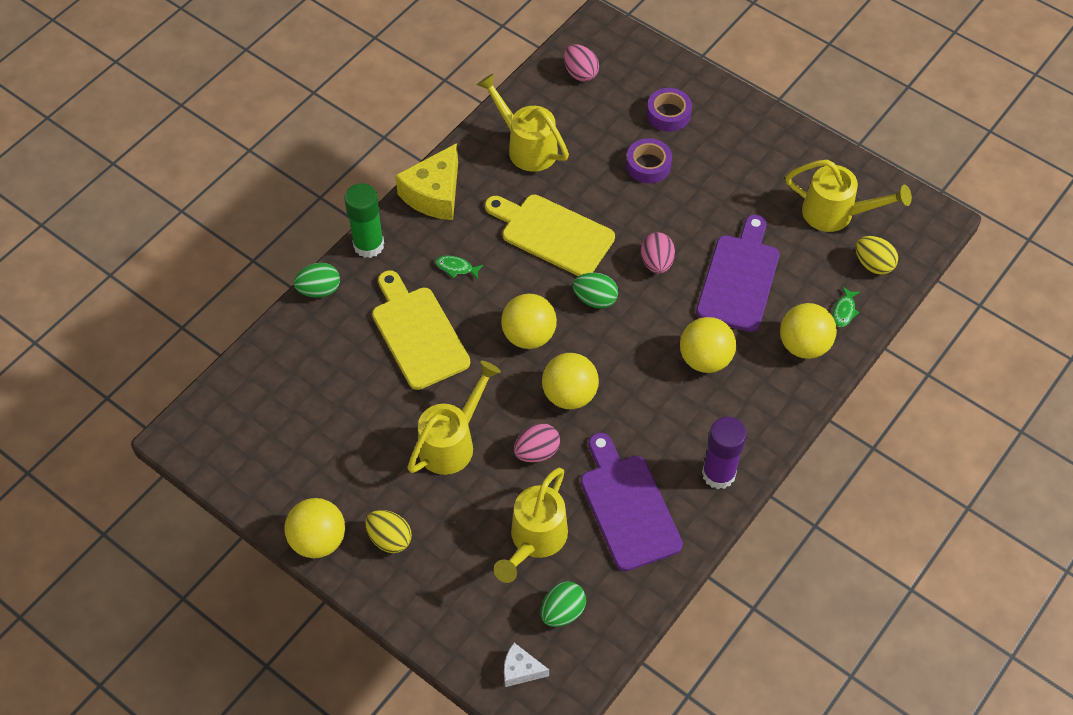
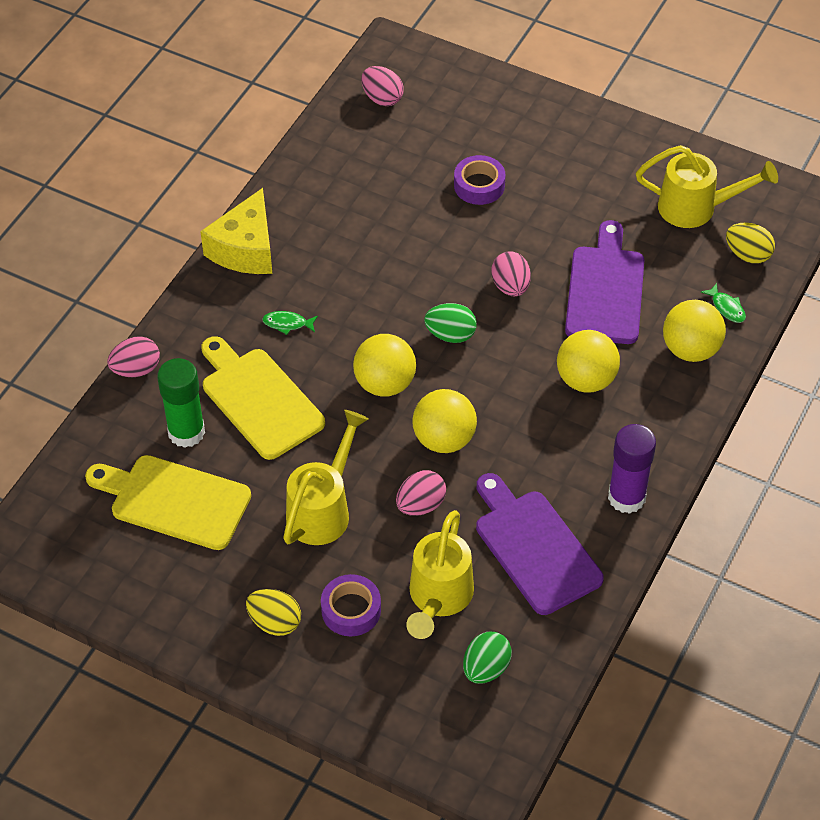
camera: 10 degrees left, 5 degrees down
yellow ball [284,498,345,558] -> none
green egg [294,263,340,298] -> pink egg [107,336,160,377]
green glue stick [344,183,384,258] -> green glue stick moved to [157,358,205,448]
yellow watering can [477,73,569,172] -> none
yellow cutting board [485,195,615,276] -> yellow cutting board moved to [85,455,251,550]
white cheese [504,643,549,687] -> none
purple tape [647,88,692,132] -> purple tape moved to [321,574,381,636]
green fish [833,287,860,327] -> green fish turned 45 degrees counterclockwise [701,283,746,323]

